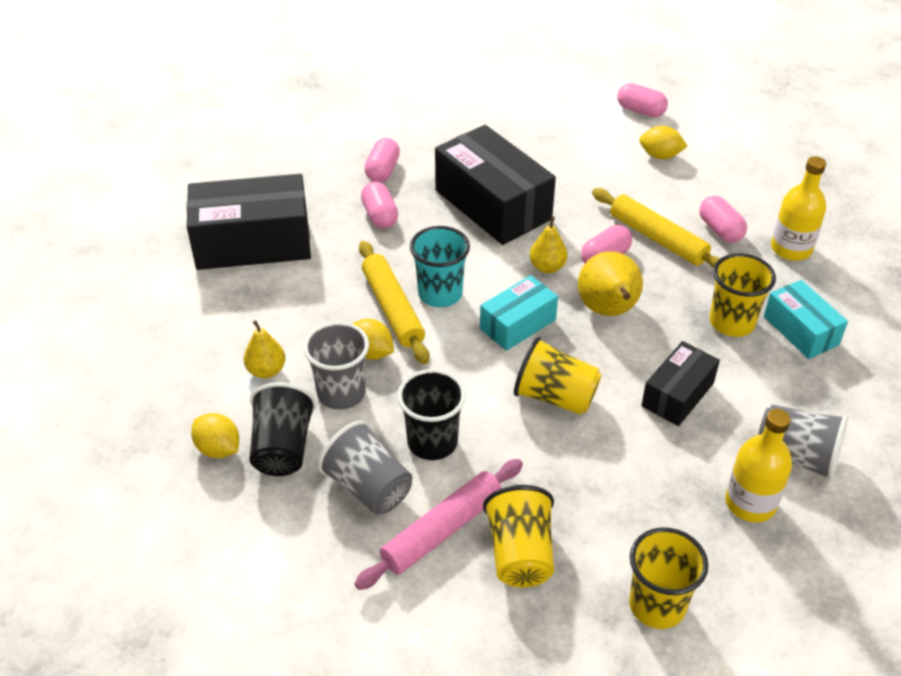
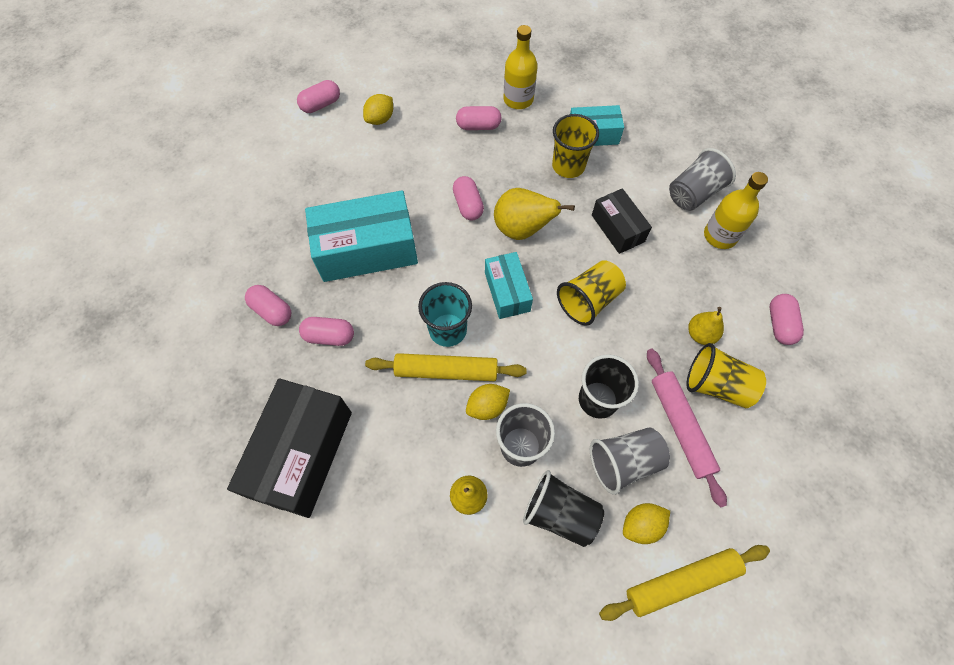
camera: 65 degrees left, 20 degrees up
yellow lemon [191,413,239,458] -> yellow lemon moved to [623,503,670,544]
black box [435,125,556,245] -> turquoise box [305,190,418,282]
yellow pear [530,216,567,273] -> yellow pear moved to [688,307,724,345]
yellow rolling pin [592,188,721,268] -> yellow rolling pin moved to [599,545,770,621]
yellow cup [629,527,708,629] -> pink capsule [770,294,804,345]

